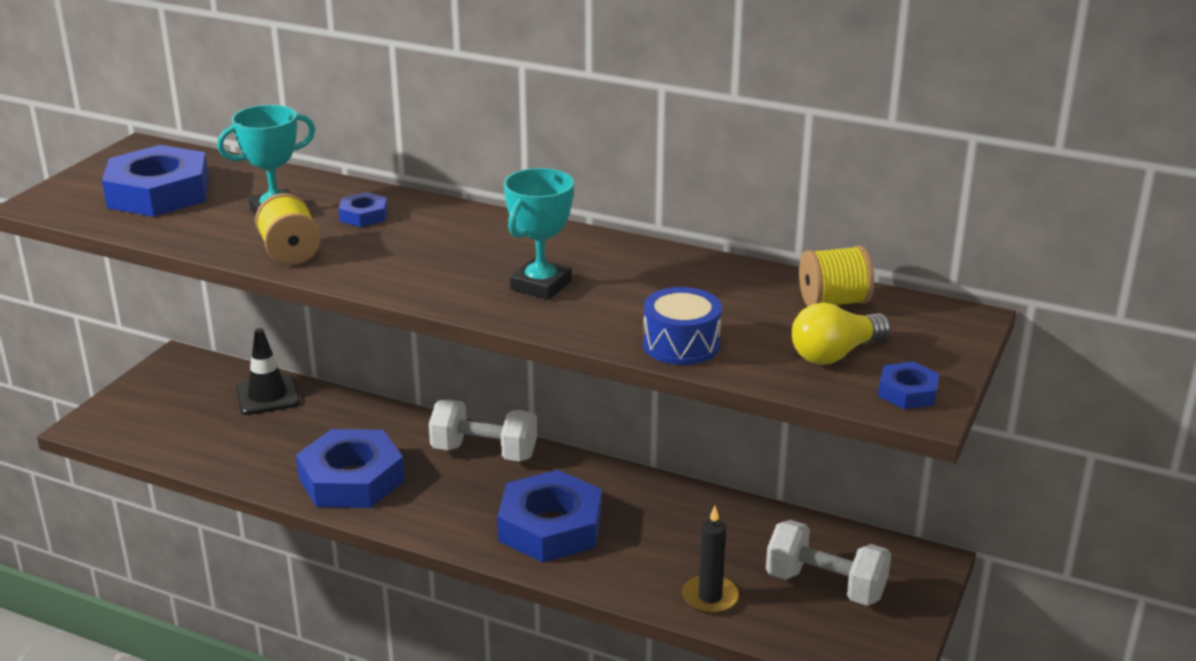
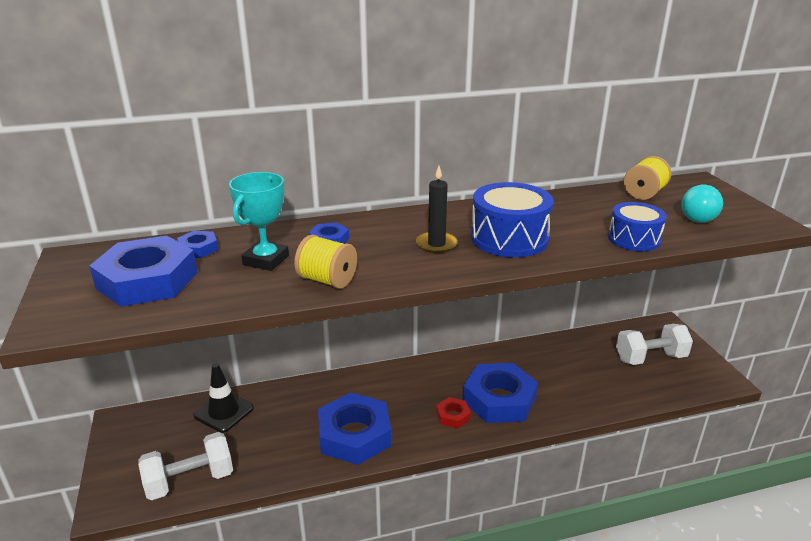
camera: 40 degrees left, 0 degrees up
white dumbbell [429,399,537,462] -> white dumbbell moved to [138,432,233,500]
turquoise trophy [504,168,574,300] -> blue drum [471,182,554,258]
black candle [682,506,739,614] -> black candle moved to [416,166,458,253]
yellow light bulb [791,302,891,365] -> turquoise light bulb [681,185,723,223]
blue nut [878,362,939,409] -> blue nut moved to [177,231,218,258]
none -> red nut [436,397,471,428]

